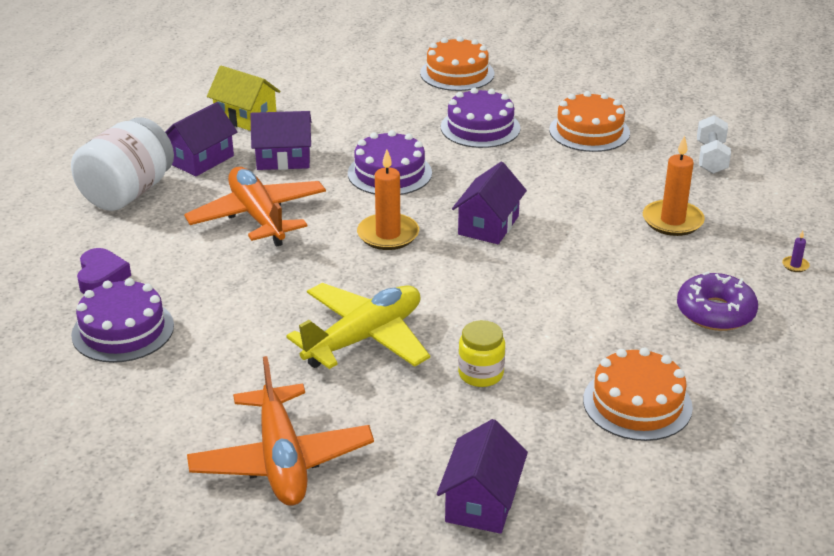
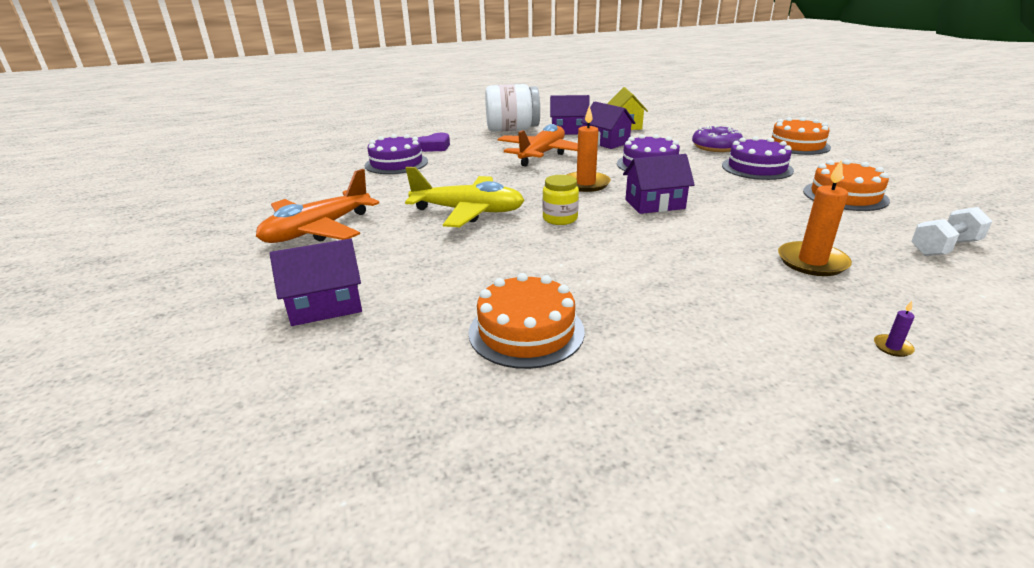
camera: 55 degrees right, 5 degrees down
yellow jar [458,320,505,387] -> yellow jar moved to [542,175,579,225]
purple donut [677,271,758,331] -> purple donut moved to [692,126,743,152]

